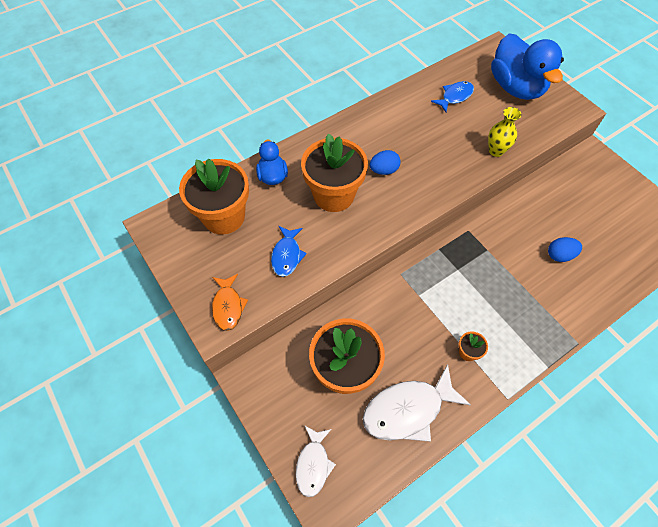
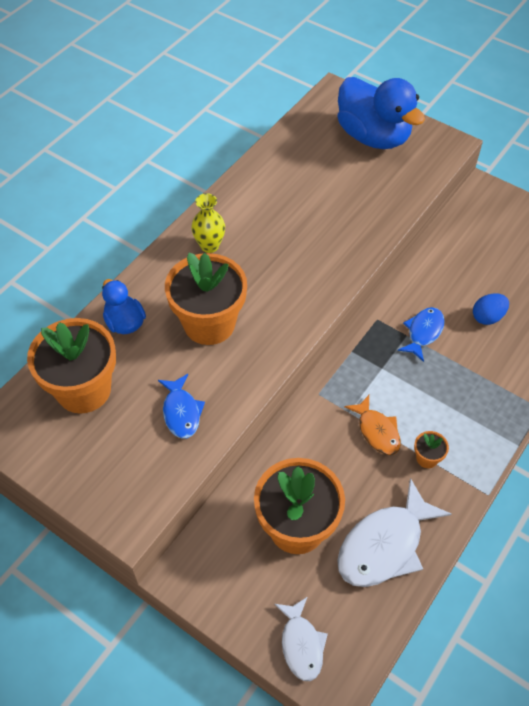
camera: 20 degrees left, 5 degrees down
orange fish [212,274,248,331] -> orange fish moved to [344,395,401,455]
blue egg [370,150,400,175] -> none
blue fish [431,81,474,112] -> blue fish moved to [398,307,445,362]
yellow vase [488,107,522,157] -> yellow vase moved to [191,193,225,253]

